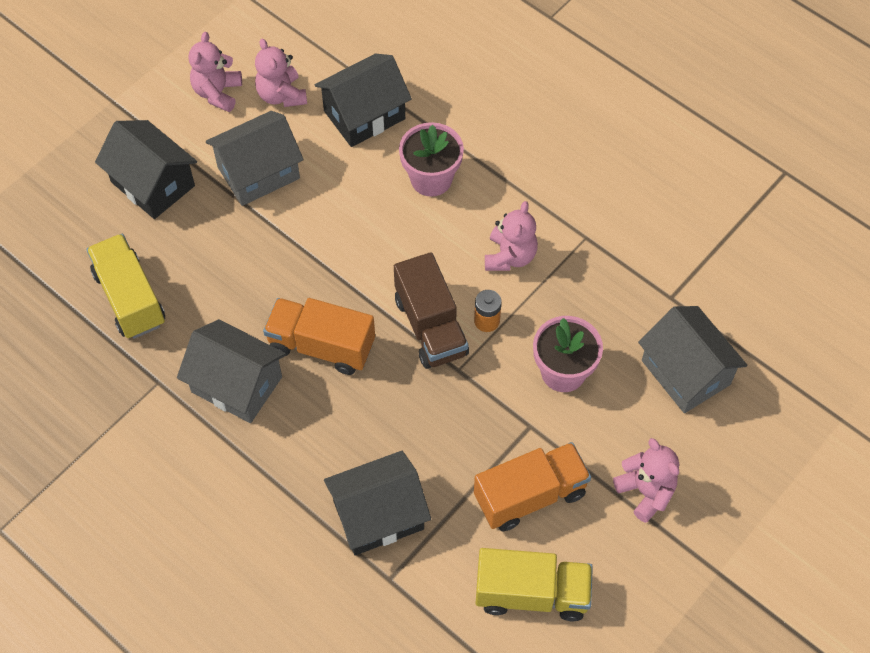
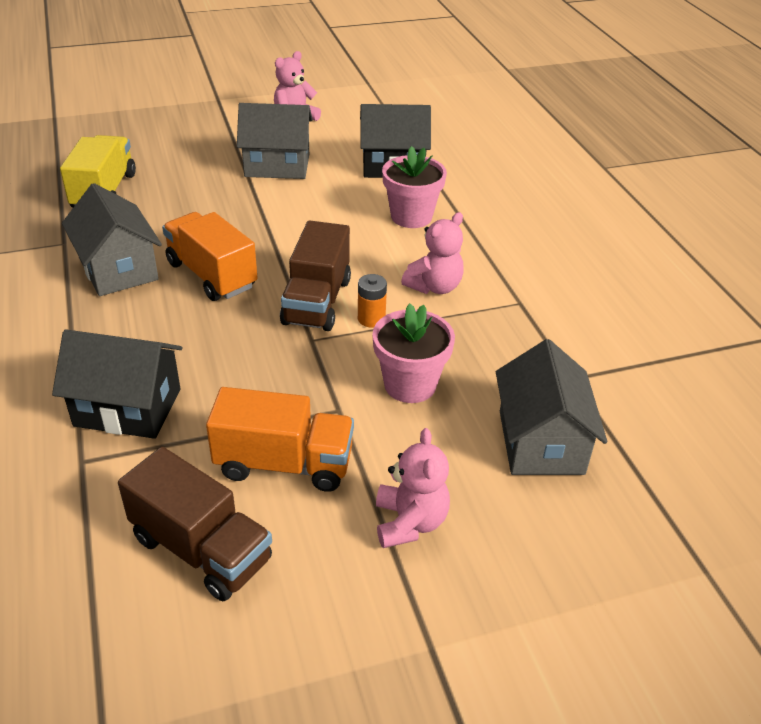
camera: 30 degrees right, 20 degrees down
black house [95,120,197,219] -> none
pink teddy bear [255,38,307,107] -> none
yellow truck [476,548,593,621] -> brown truck [118,447,272,602]

